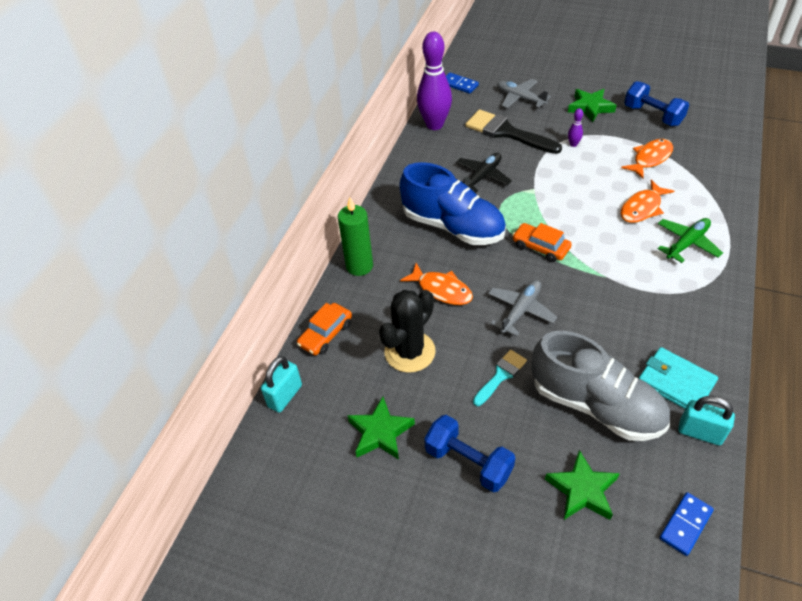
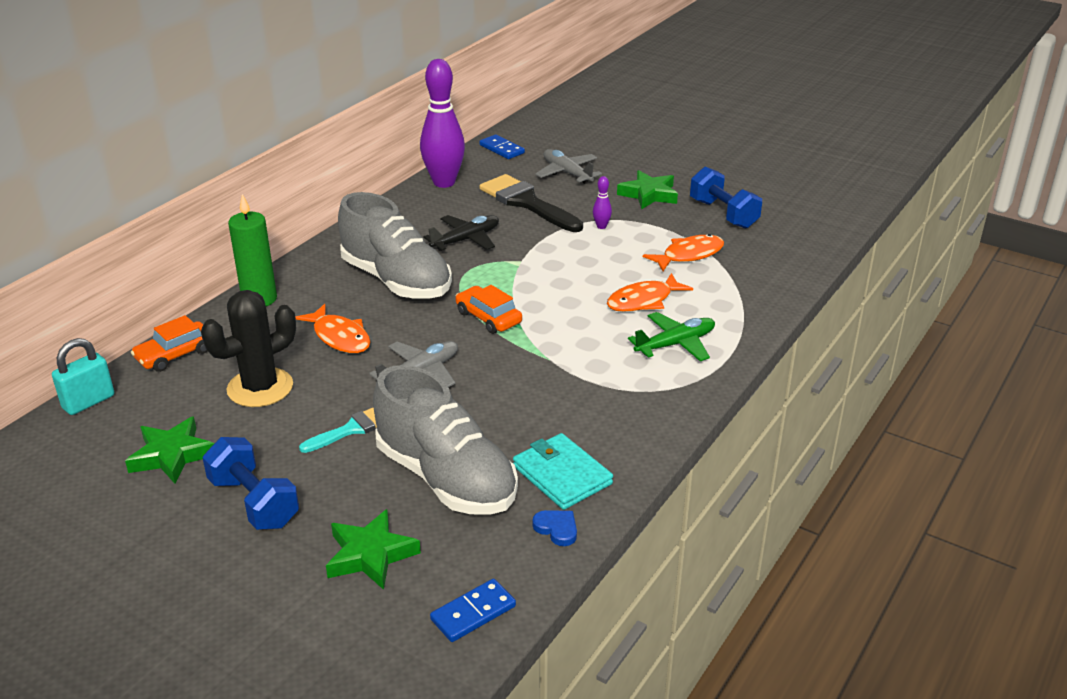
camera: 10 degrees right, 15 degrees down
blue shoe [400,162,506,245] -> grey shoe [338,192,452,299]
turquoise padlock [678,396,735,445] -> blue heart [533,510,577,546]

